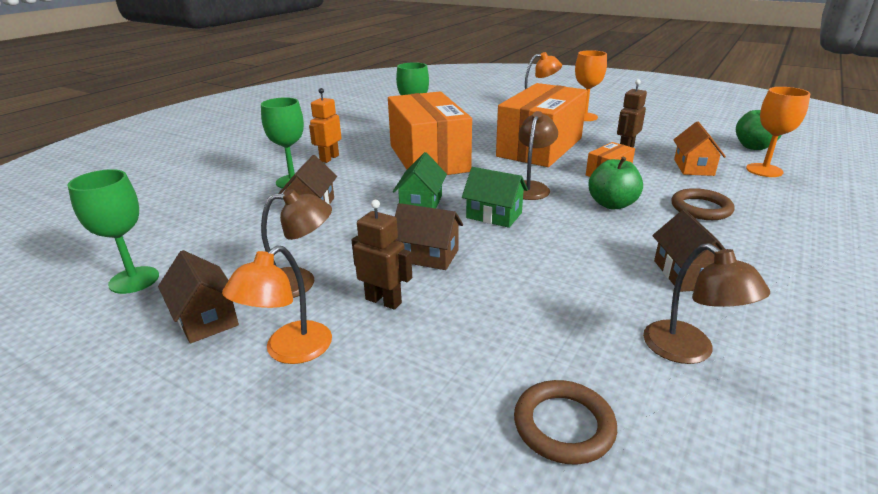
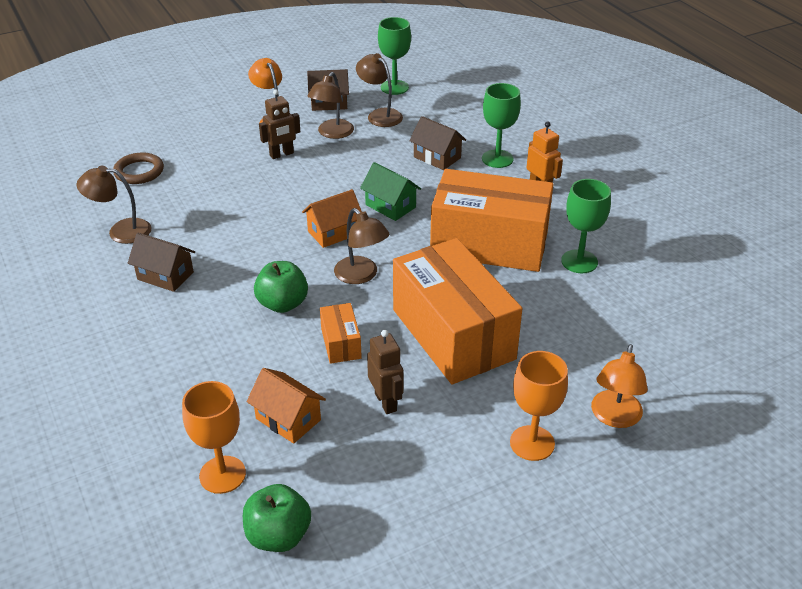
camera: 120 degrees right, 10 degrees up
brown house [395,203,463,270] -> none
green house [462,167,528,228] -> orange house [302,189,362,248]
brown ring [671,188,735,220] -> none
none -> brown lamp [356,53,403,127]

